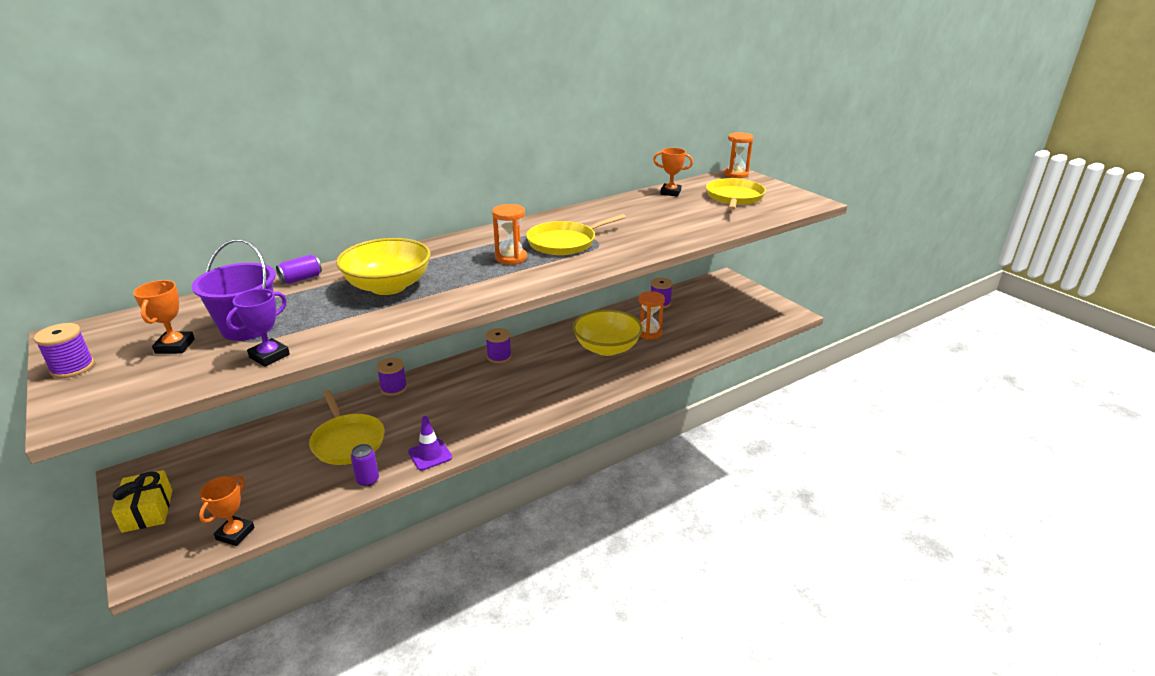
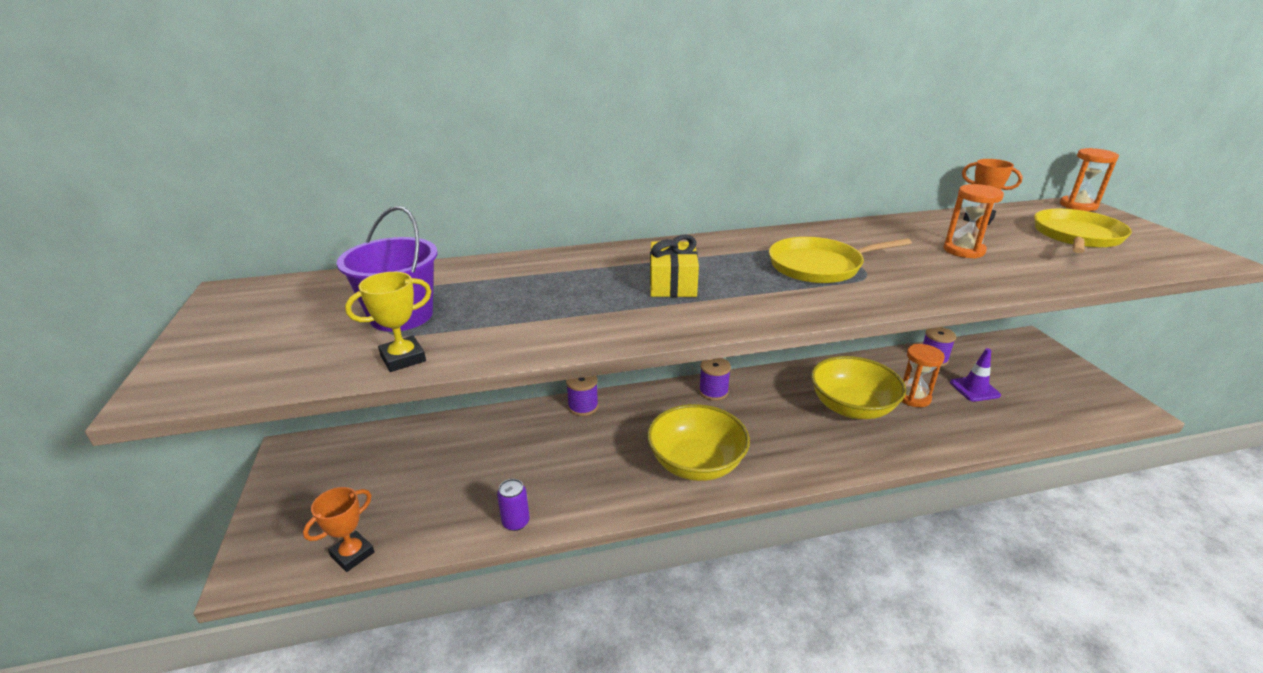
camera: 20 degrees right, 0 degrees up
purple spool [34,323,94,378] -> none
yellow gift [111,470,172,533] -> yellow gift moved to [650,235,699,297]
orange trophy [133,280,195,354] -> none
purple trophy [226,289,290,367] -> yellow trophy [345,272,431,372]
purple can [276,255,322,284] -> none
yellow pan [309,390,385,465] -> none
yellow bowl [336,238,431,295] -> yellow bowl moved to [647,404,750,481]
purple traffic cone [408,416,452,471] -> purple traffic cone moved to [950,348,1001,402]
orange hourglass [492,204,527,265] -> orange hourglass moved to [943,184,1004,259]

